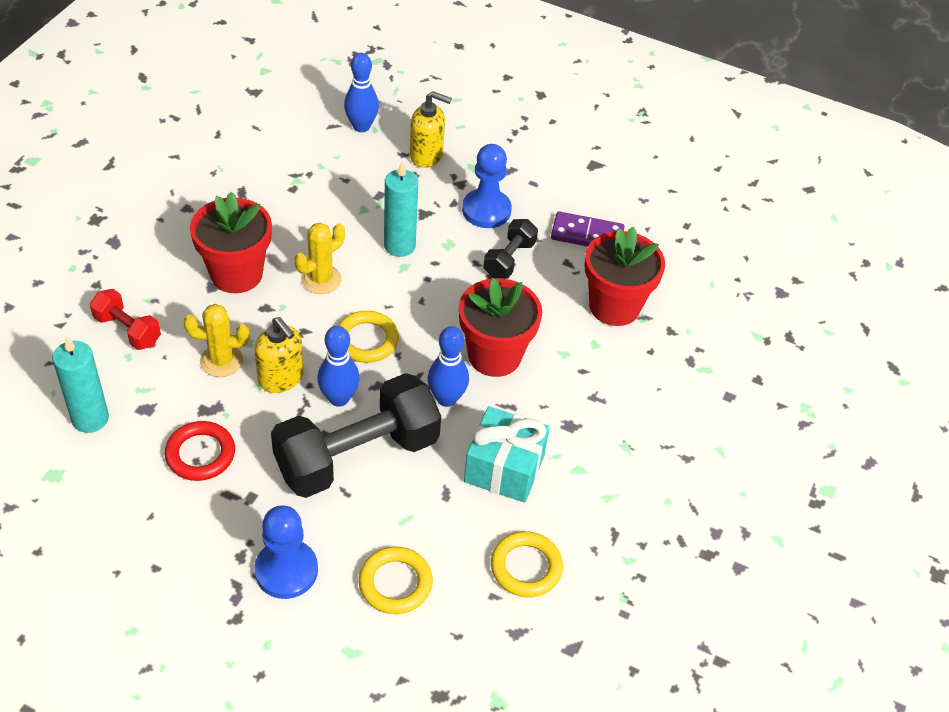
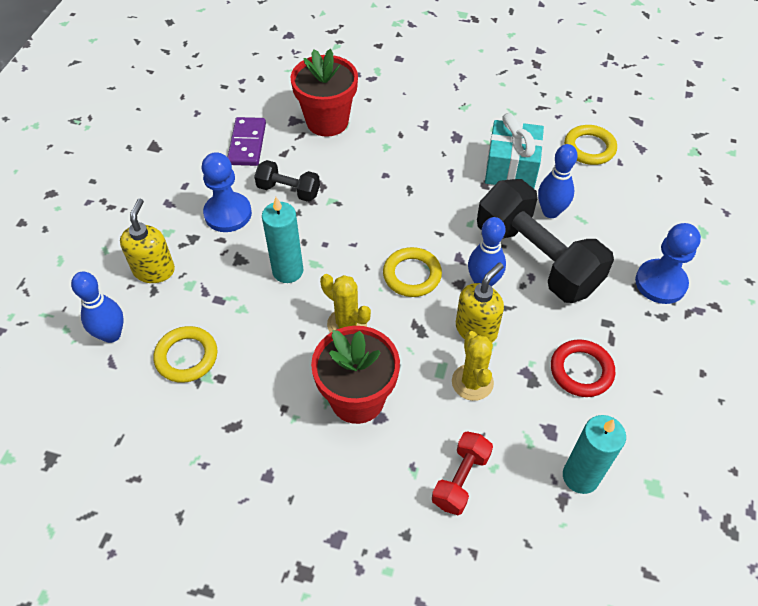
camera: 95 degrees left, 5 degrees up
yellow ring [359,547,433,614] -> yellow ring moved to [153,326,217,383]
blue bowling pin [427,326,469,407] -> blue bowling pin moved to [538,144,578,218]
red flower pot [459,278,542,377] -> none

